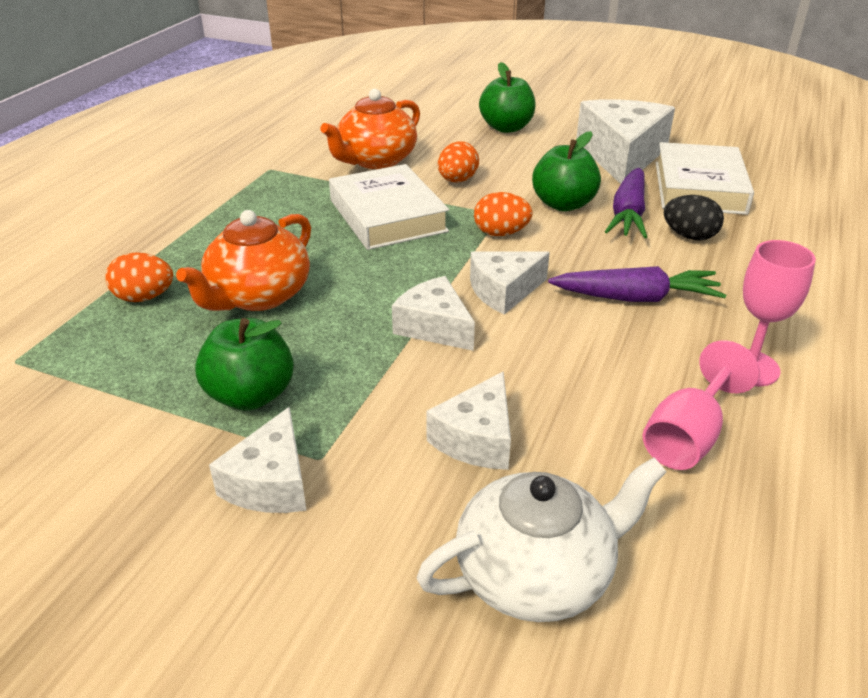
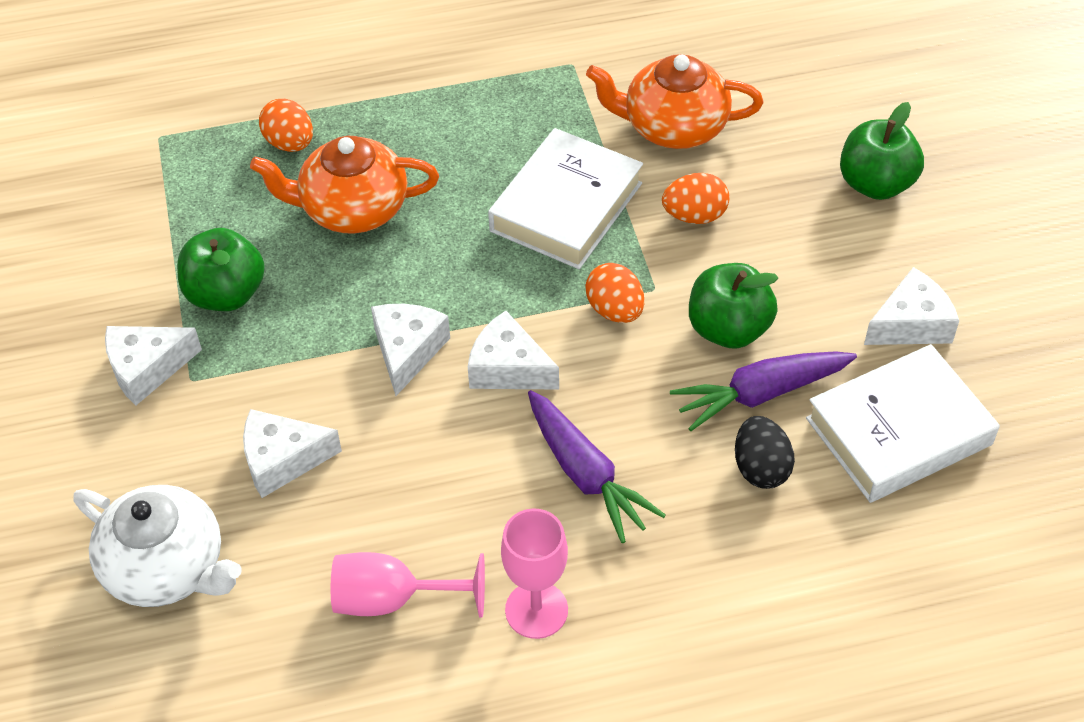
camera: 55 degrees right, 15 degrees up
white cheese [576,99,675,184] -> white cheese [864,267,959,345], size x0.57

